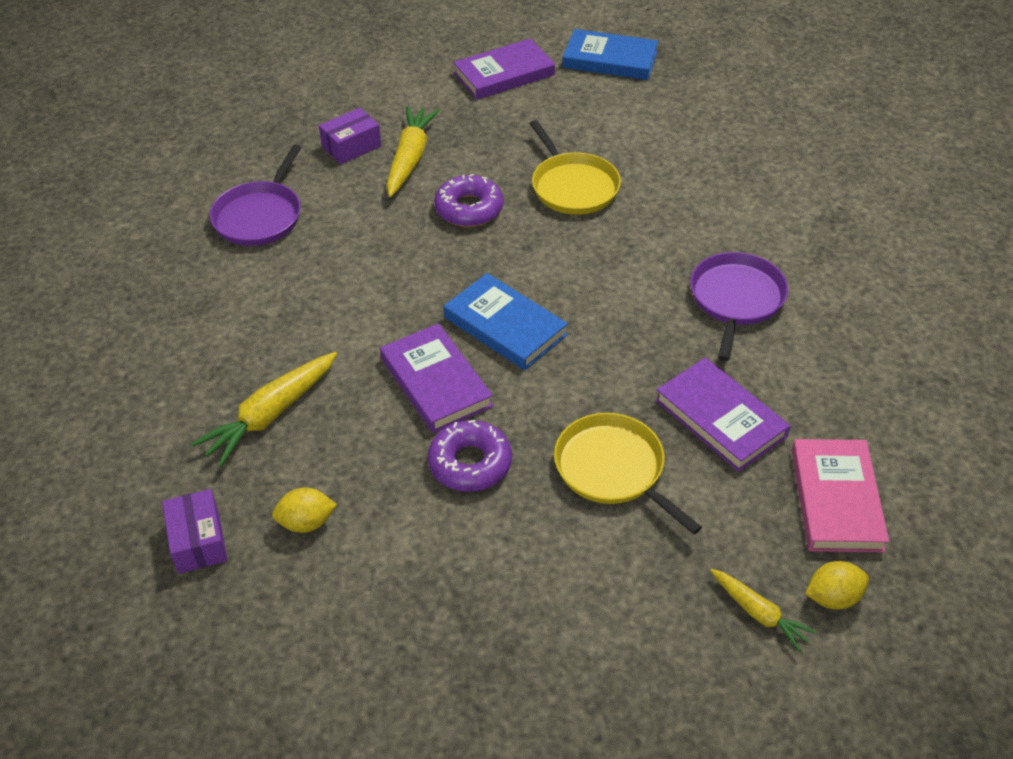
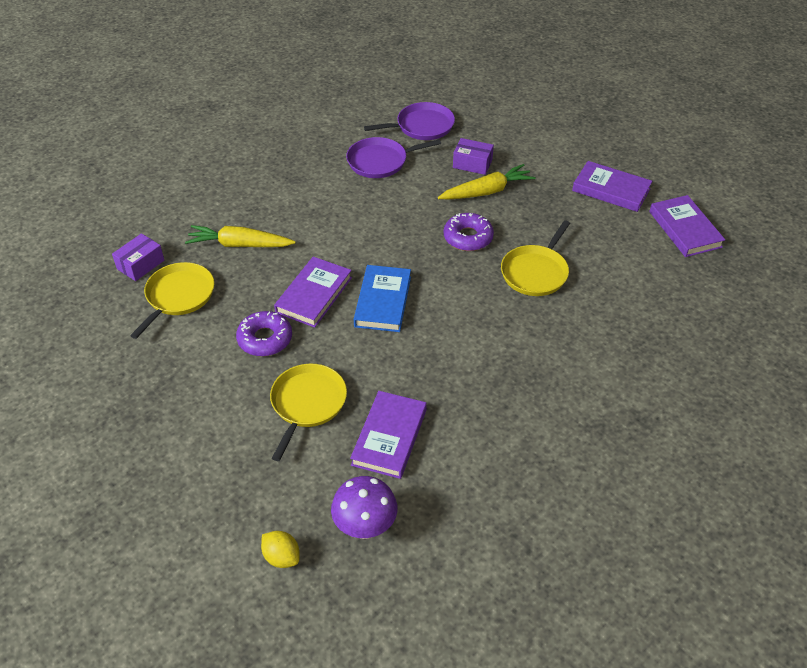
camera: 55 degrees right, 0 degrees up
yellow lemon [272,488,337,533] -> yellow pan [130,262,214,339]
blue book [562,29,658,80] -> purple book [649,195,725,257]
purple pan [690,252,788,361] -> purple pan moved to [364,102,455,140]
yellow carrot [710,569,816,652] -> none
pink book [792,439,889,552] -> purple mushroom [331,476,397,539]

